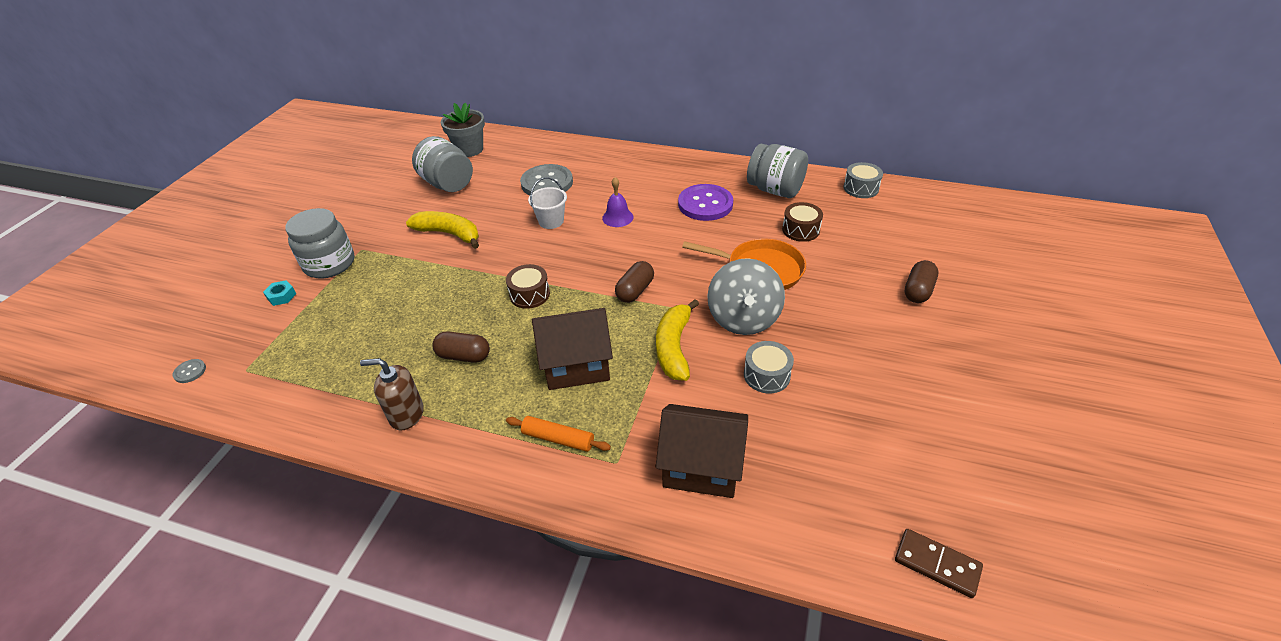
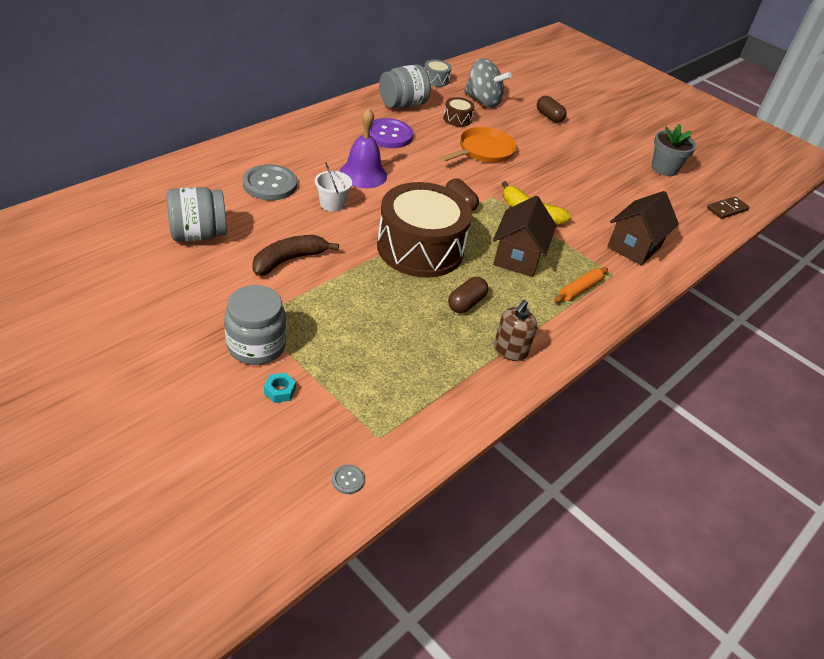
camera: 70 degrees left, 0 degrees up
yellow banana [406,211,479,249] -> brown banana [252,235,339,276]
grey flower pot [441,103,485,157] -> grey flower pot moved to [651,124,697,176]
brown drum [506,264,550,309] -> brown drum [377,182,472,278], size x2.42
purple bell [602,177,633,227] -> purple bell [339,108,387,188], size x1.67
grey spinning top [707,258,785,335] -> grey spinning top moved to [464,58,512,108]
grey drum [744,341,794,393] -> none

